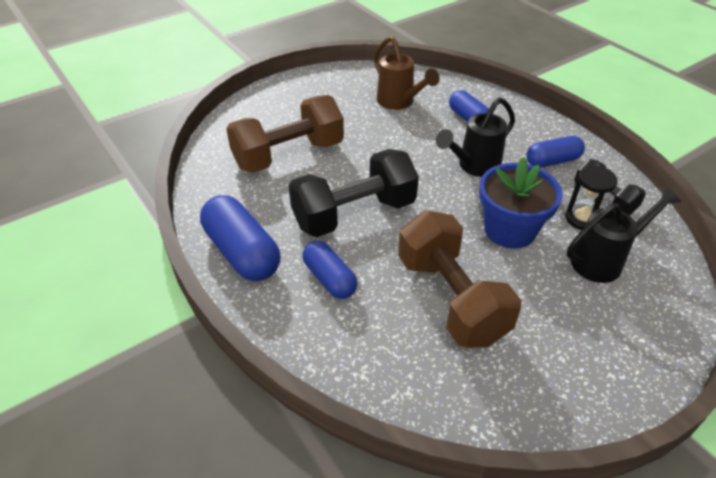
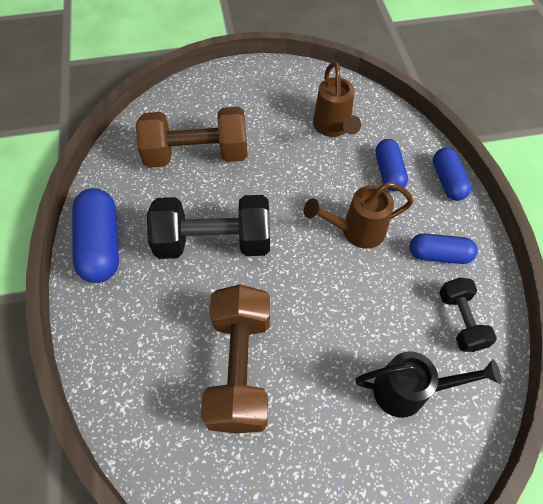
camera: 25 degrees right, 15 degrees up
blue capsule [302,241,358,299] -> blue capsule moved to [433,148,471,201]
black watering can [436,97,515,177] -> brown watering can [304,182,413,249]
blue flower pot [479,157,563,249] -> none
black hourglass [565,166,618,230] -> none

